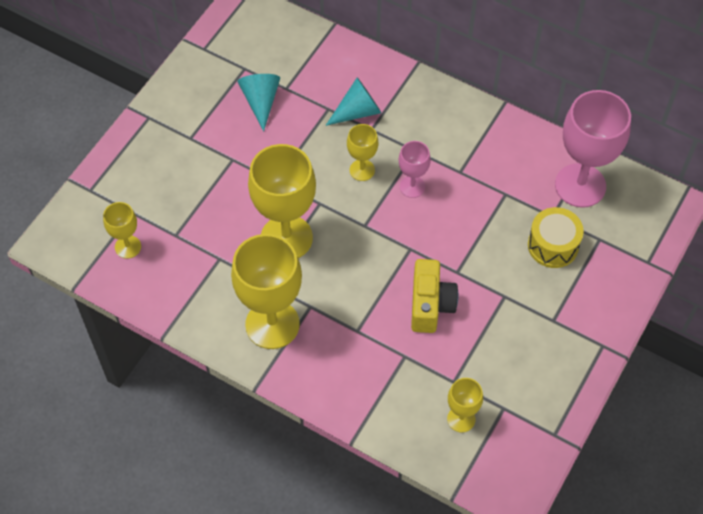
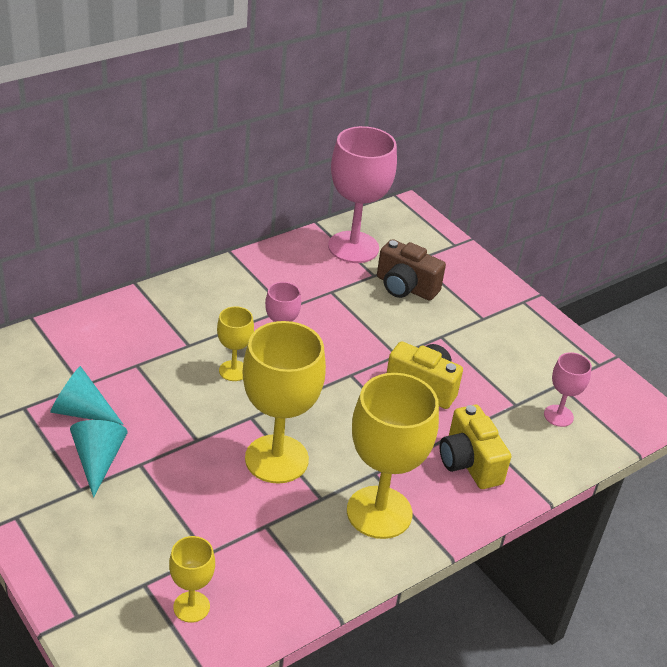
camera: 70 degrees left, 20 degrees down
turquoise cone [326,77,381,126] -> turquoise cone moved to [70,420,128,498]
yellow goblet [447,378,483,433] -> pink goblet [544,352,592,427]
yellow drum [528,207,584,268] -> brown camera [377,239,446,301]
none -> yellow camera [440,405,511,489]

